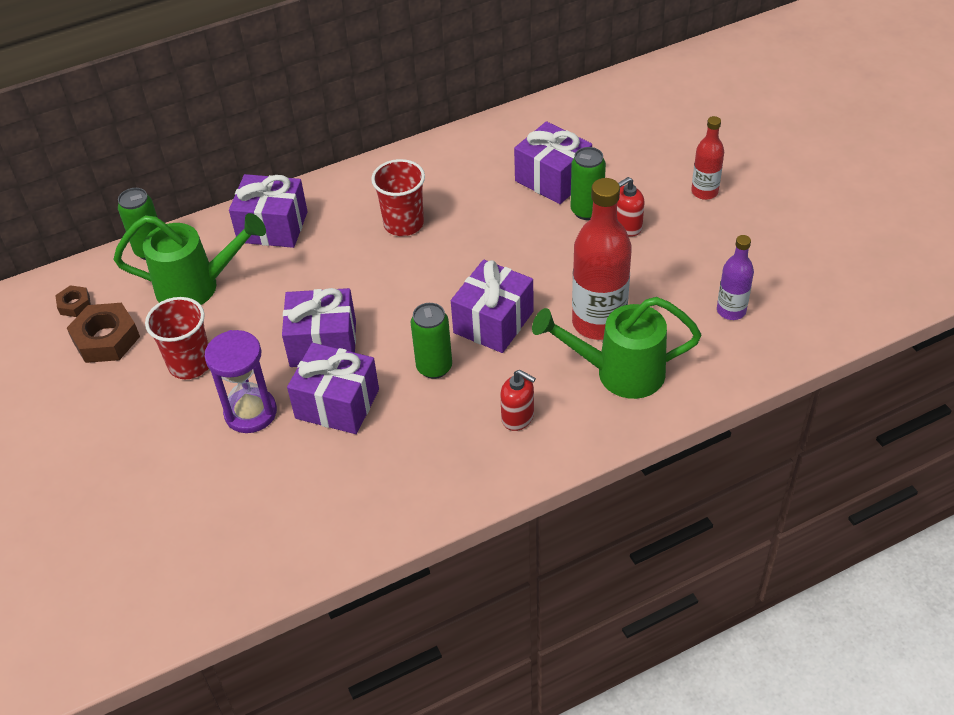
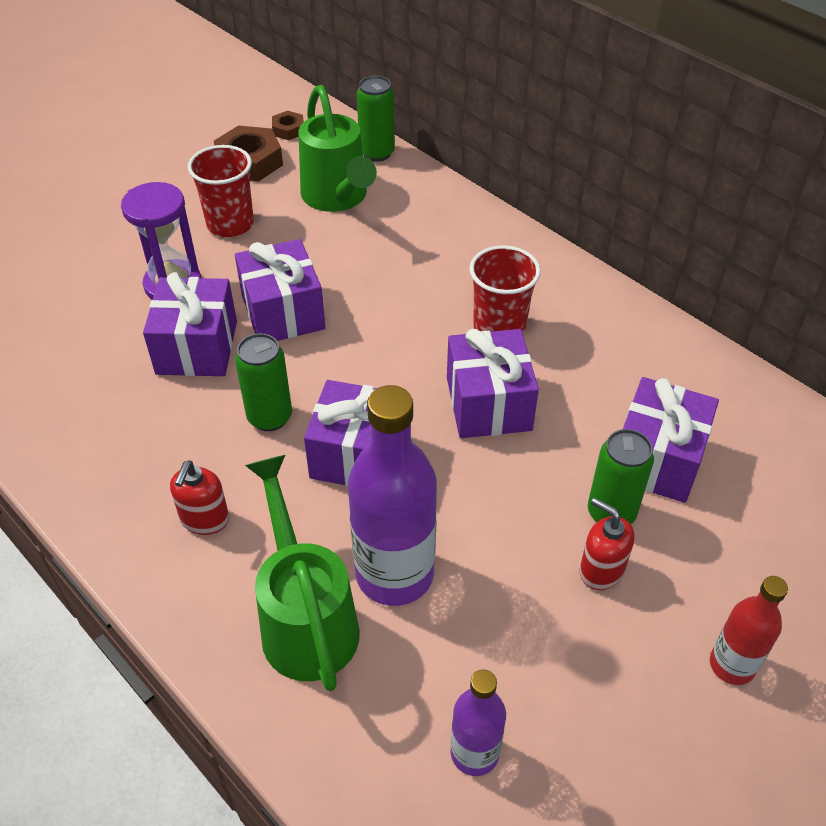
camera: 70 degrees right, 0 degrees up
purple gift [229,174,308,248] -> purple gift moved to [447,329,539,438]
red bottle [572,178,632,340] -> purple bottle [348,385,437,606]

